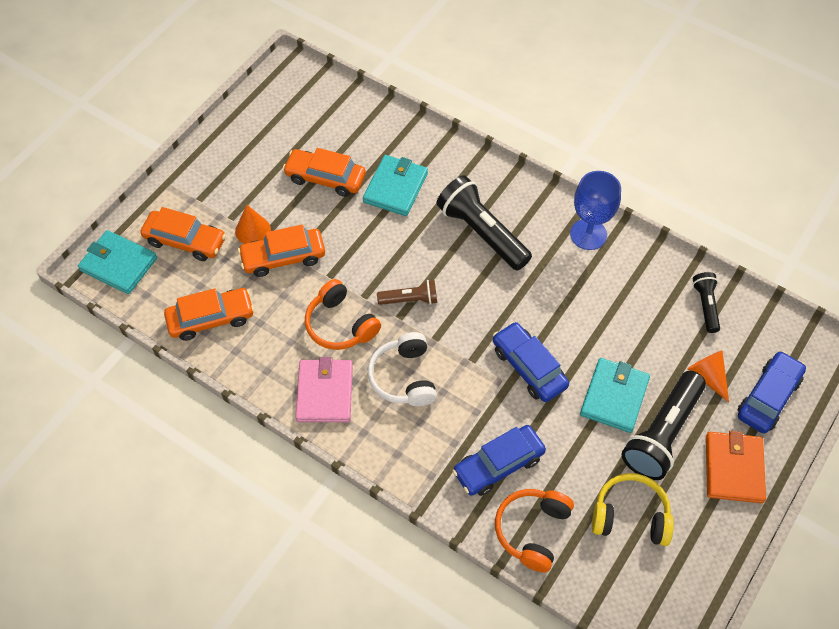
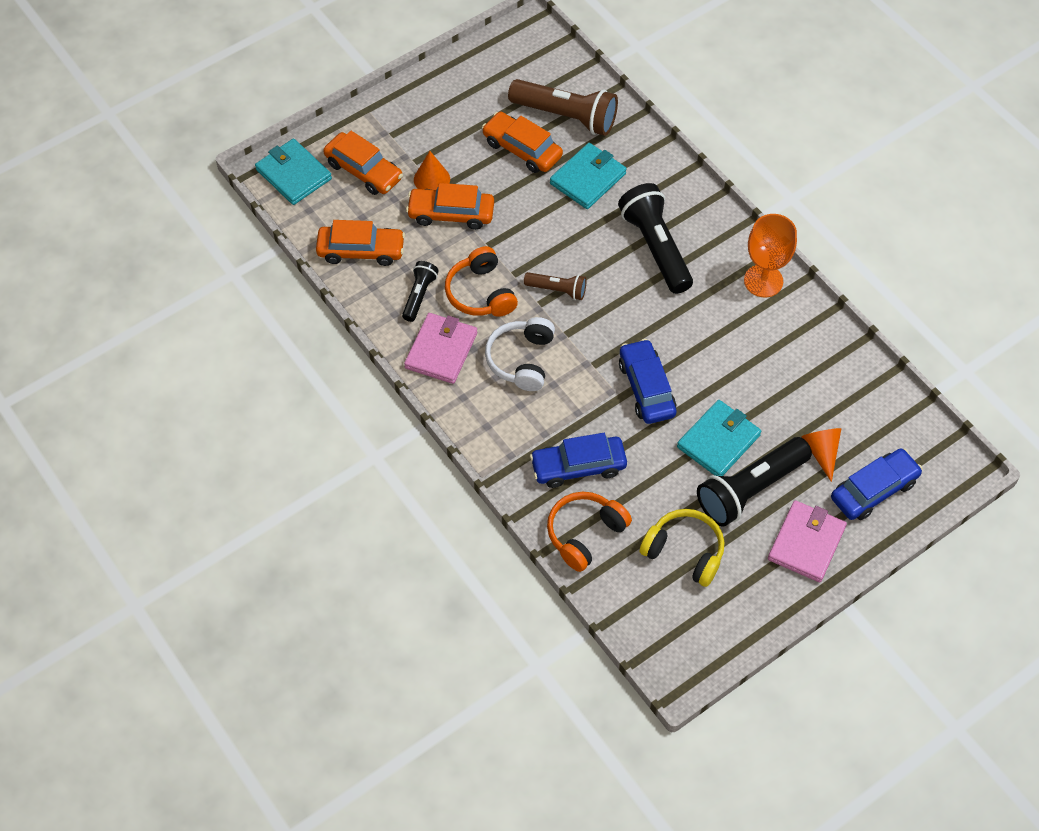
camera: 20 degrees right, 0 degrees up
blue goblet [570,171,621,250] -> orange goblet [744,214,797,297]
black flashlight [693,272,720,333] -> black flashlight moved to [402,261,439,322]
orange wallet [706,431,766,503] -> pink wallet [768,500,847,582]
none -> brown flashlight [508,79,618,136]

